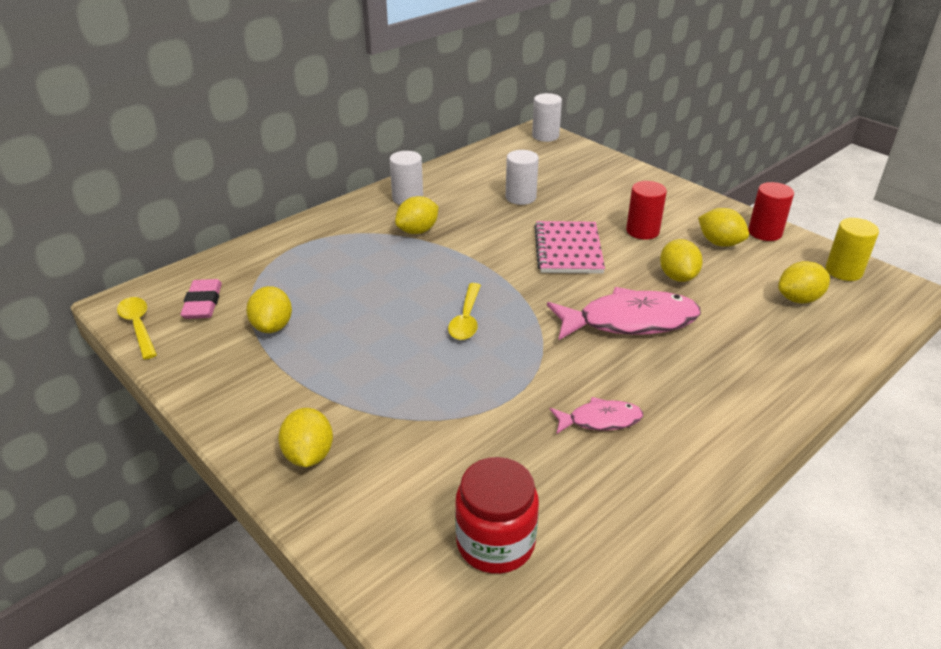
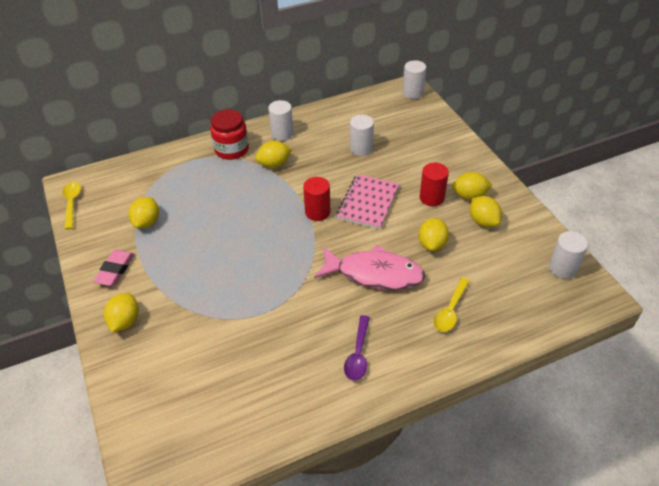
camera: 20 degrees right, 10 degrees up
pink eraser [181,279,222,319] -> pink eraser moved to [93,250,134,286]
yellow spoon [448,283,481,340] -> yellow spoon moved to [434,278,470,332]
red jar [455,457,539,574] -> red jar moved to [210,109,249,160]
pink fish [550,397,643,434] -> none
red cylinder [748,182,794,241] -> red cylinder moved to [303,177,330,221]
yellow lemon [778,261,830,303] -> yellow lemon moved to [452,172,492,200]
yellow cylinder [825,218,879,281] -> white cylinder [549,231,588,279]
none -> purple spoon [344,315,370,381]

